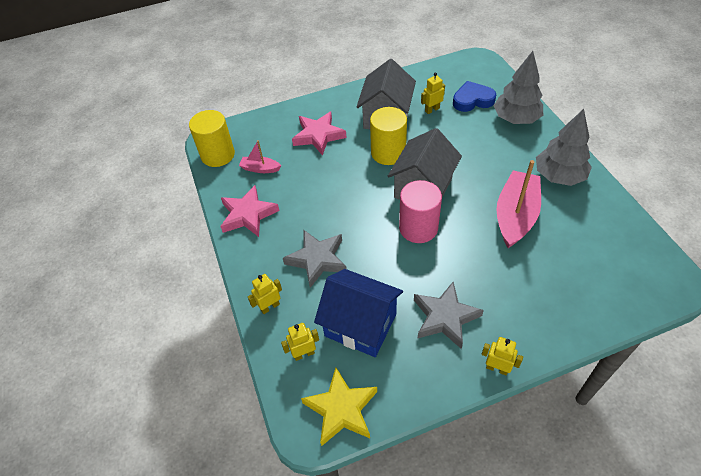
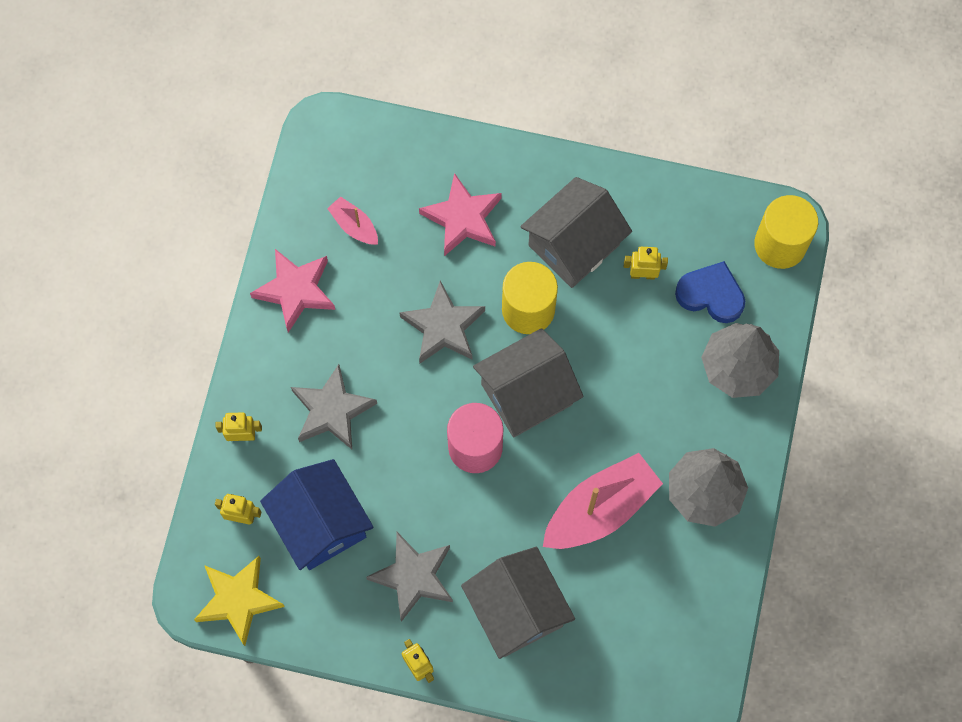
camera: 30 degrees right, 20 degrees up
yellow cylinder [189,110,235,167] -> yellow cylinder moved to [754,195,818,269]
none -> grey star [399,281,485,363]
none -> grey house [461,547,575,659]

